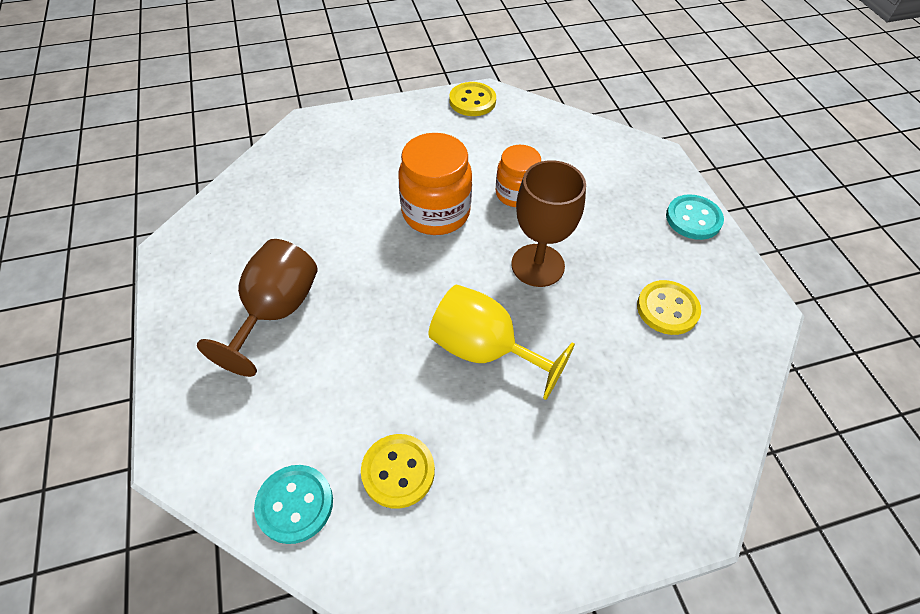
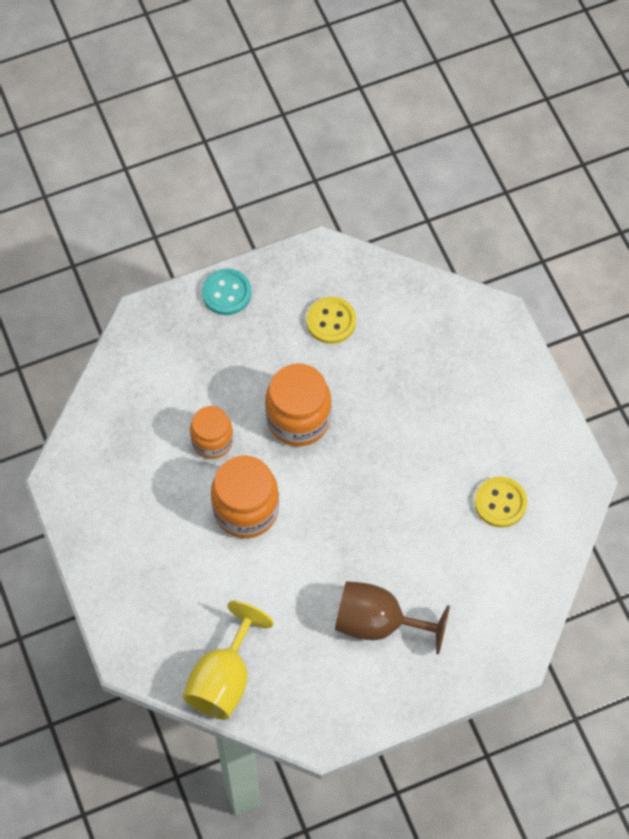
camera: 95 degrees left, 10 degrees up
turquoise button [254,465,333,544] -> none
yellow goblet [429,285,575,400] -> yellow goblet moved to [183,601,274,720]
yellow button [449,82,496,116] -> none
brown goblet [511,160,586,287] -> orange jar [265,363,331,446]

